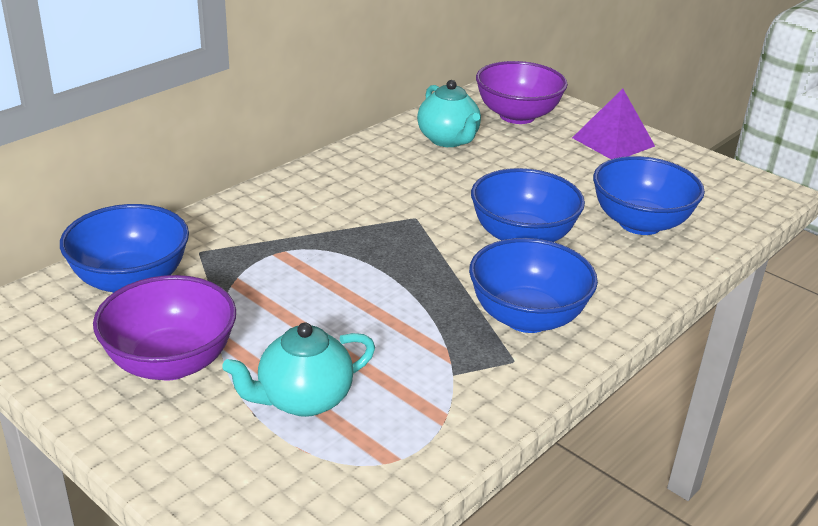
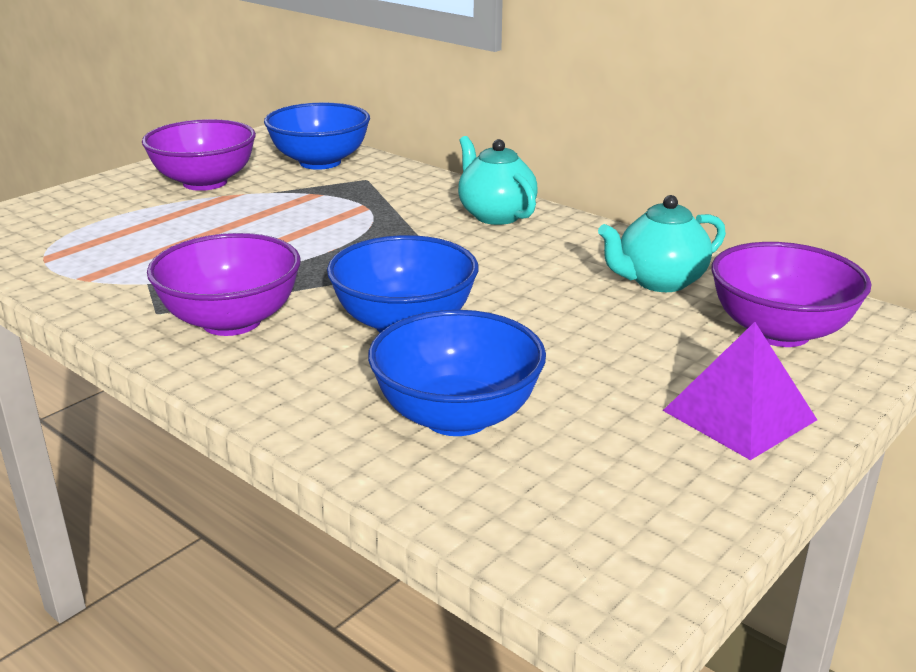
camera: 90 degrees right, 5 degrees down
turquoise teapot [222,322,375,417] -> turquoise teapot moved to [458,136,538,225]
blue bowl [469,238,598,333] -> purple bowl [147,233,300,336]

